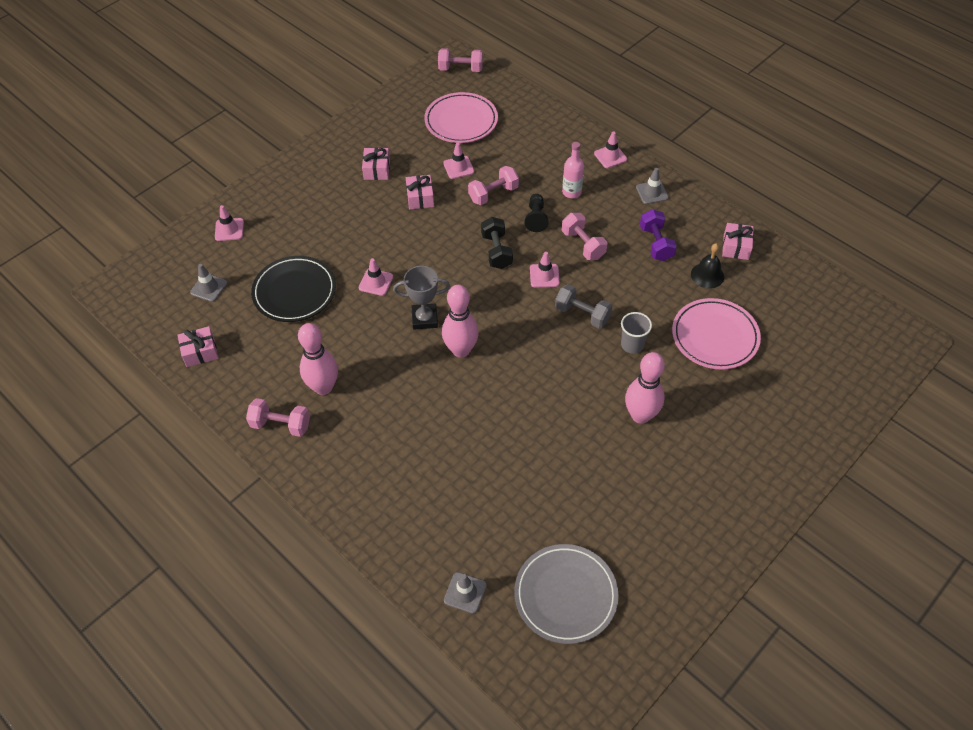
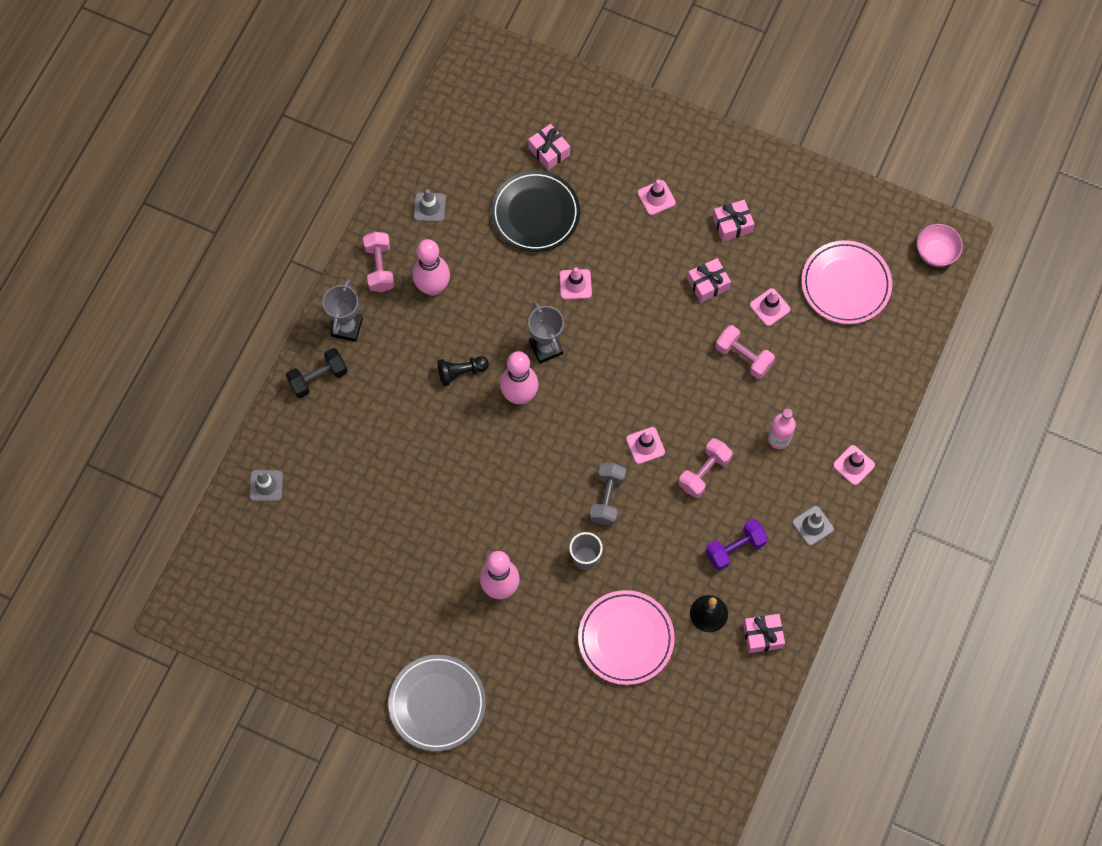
camera: 70 degrees right, 15 degrees up
pink gift [178,326,218,367] -> pink gift moved to [528,124,570,170]
grey traffic cone [190,264,227,302] -> grey traffic cone moved to [414,189,446,222]
pink traffic cone [215,205,244,241] -> pink traffic cone moved to [638,180,676,215]
pink dumbbell [438,48,483,72] -> pink bowl [917,224,963,267]
black dumbbell [481,217,513,269] -> black dumbbell moved to [286,348,348,398]
grey plate [514,544,619,644] -> grey plate moved to [388,655,486,751]
black pawn [525,194,548,232] -> black pawn moved to [438,356,489,387]
none -> grey trophy [322,279,363,342]

